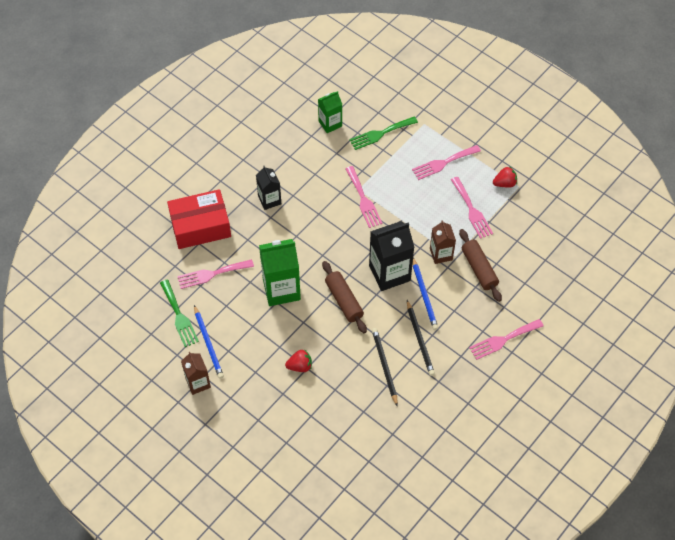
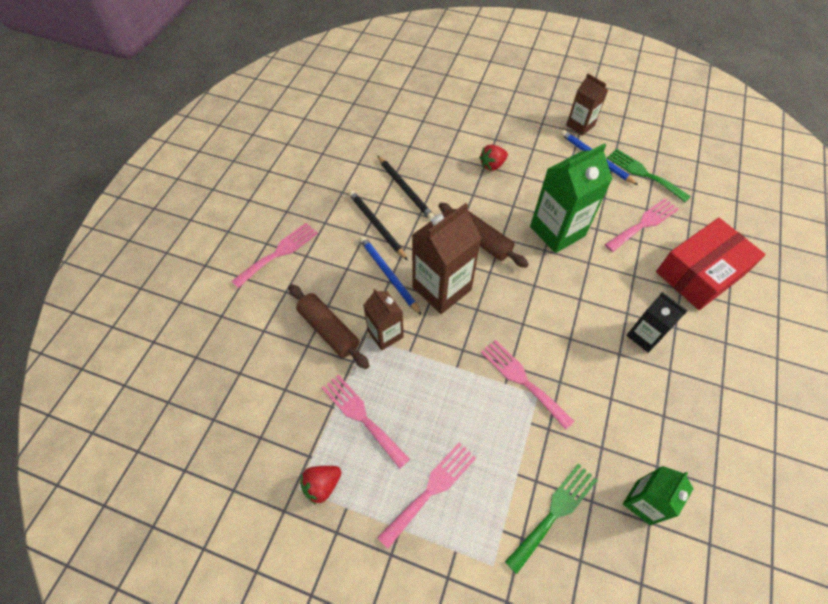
camera: 160 degrees right, 0 degrees up
black carton [369,221,415,291] -> brown carton [412,203,481,314]

